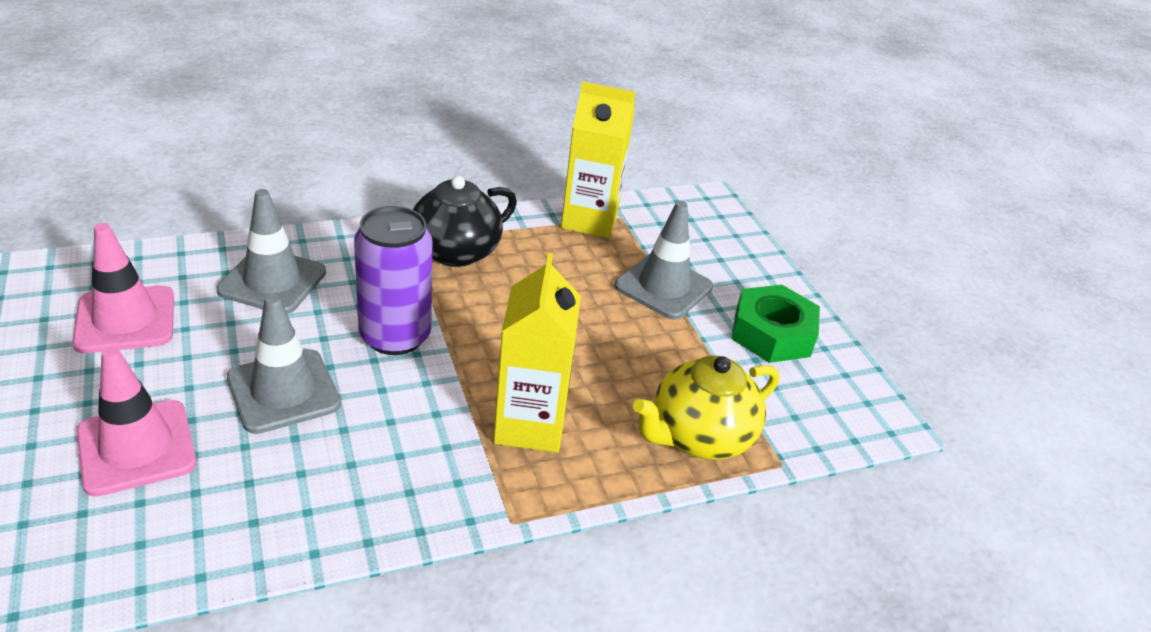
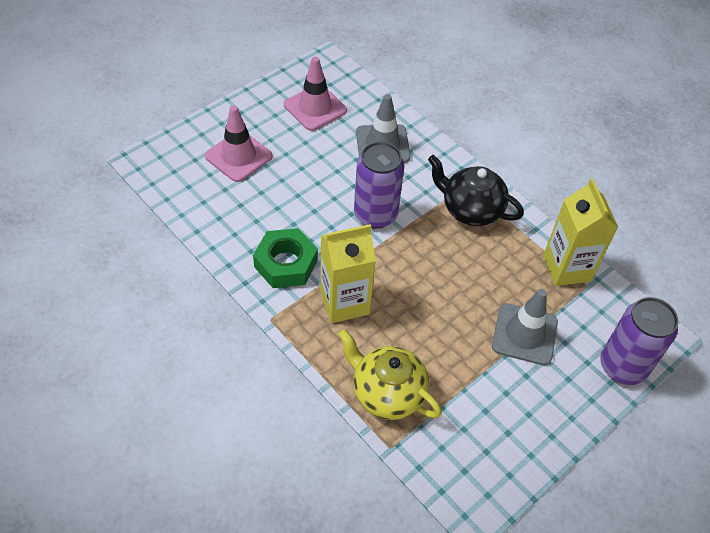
camera: 70 degrees right, 15 degrees up
grey traffic cone [227,294,341,434] -> none
green nut [732,285,820,363] -> green nut moved to [253,228,318,288]
none -> purple can [600,297,678,385]

